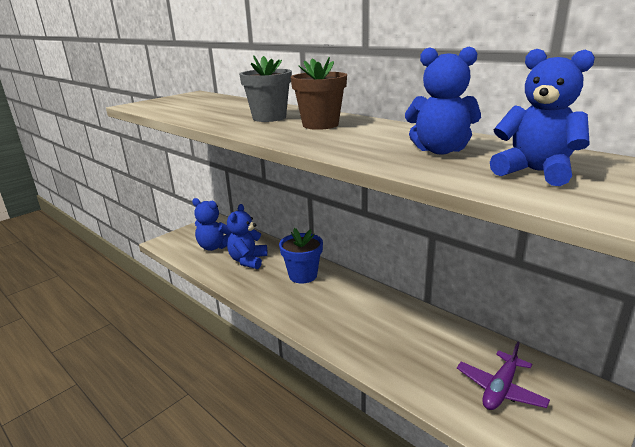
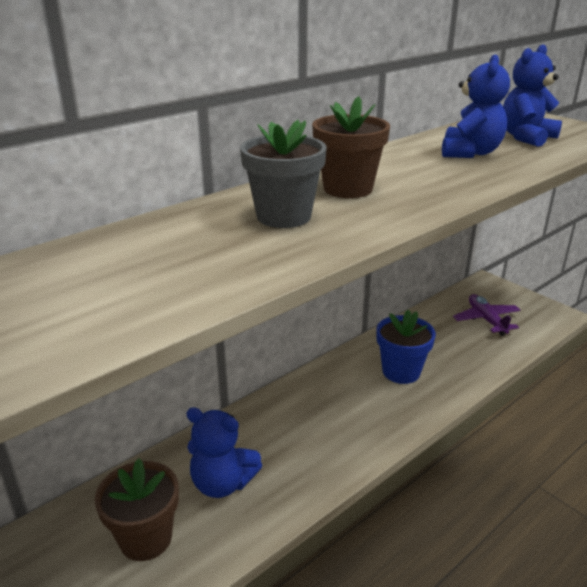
camera: 85 degrees left, 5 degrees up
blue teddy bear [192,198,231,251] -> brown flower pot [95,458,179,561]
blue flower pot [279,228,323,283] -> blue flower pot moved to [376,309,436,384]
purple plane [457,341,550,410] -> purple plane turned 150 degrees counterclockwise [453,294,521,336]

